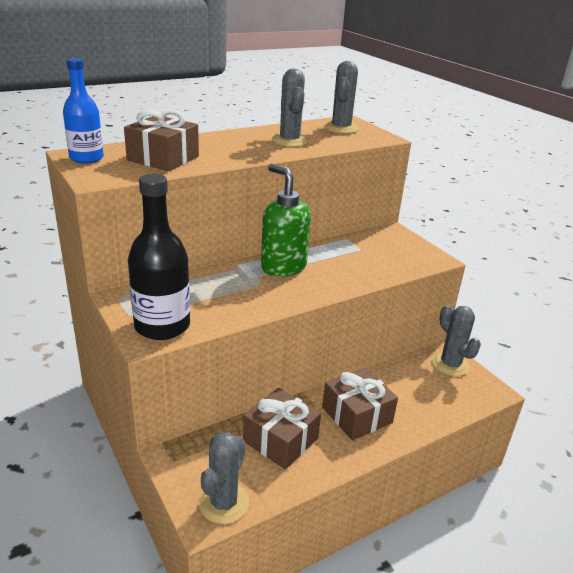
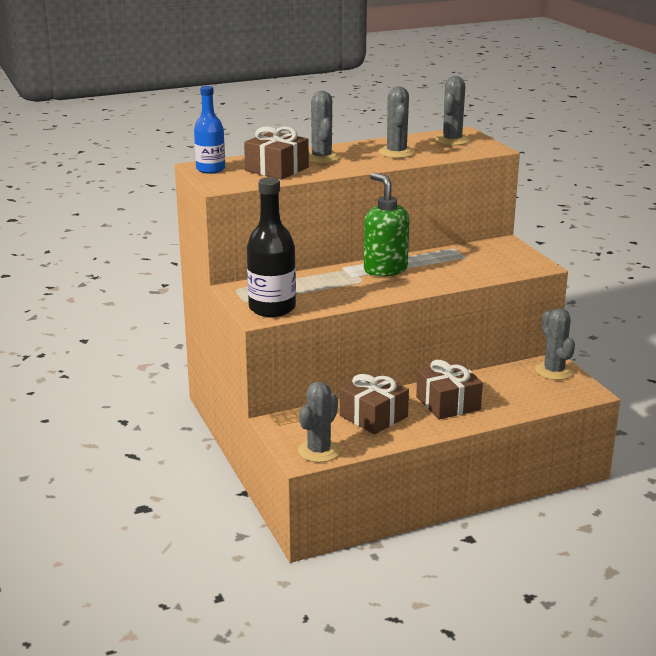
camera: 10 degrees right, 5 degrees down
none -> grey cactus [309,91,340,163]

